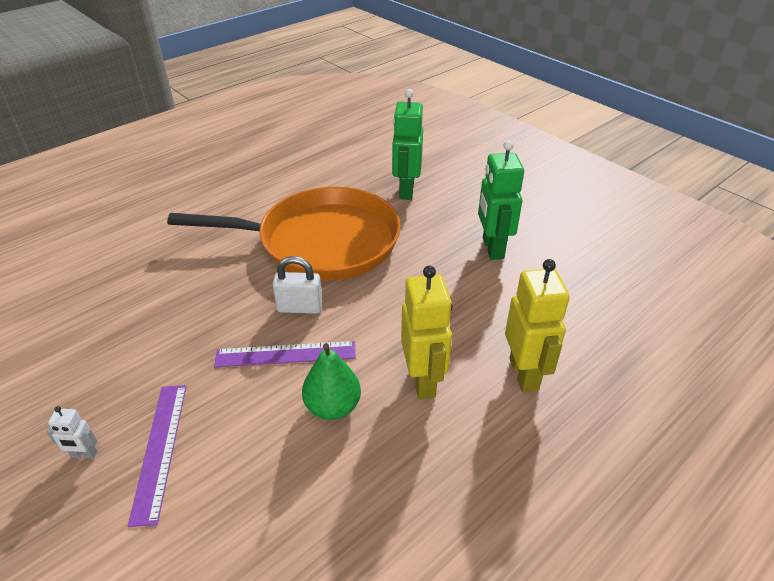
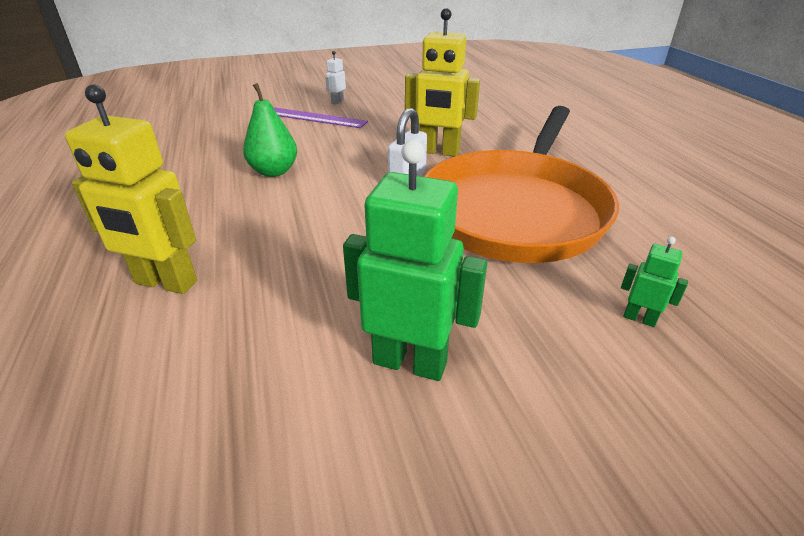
camera: 115 degrees right, 5 degrees down
purple ruler [214,341,356,367] -> none
green robot [392,89,423,200] -> green robot [621,237,688,327], size x0.46
yellow robot [401,266,452,399] -> yellow robot moved to [405,8,480,157]

